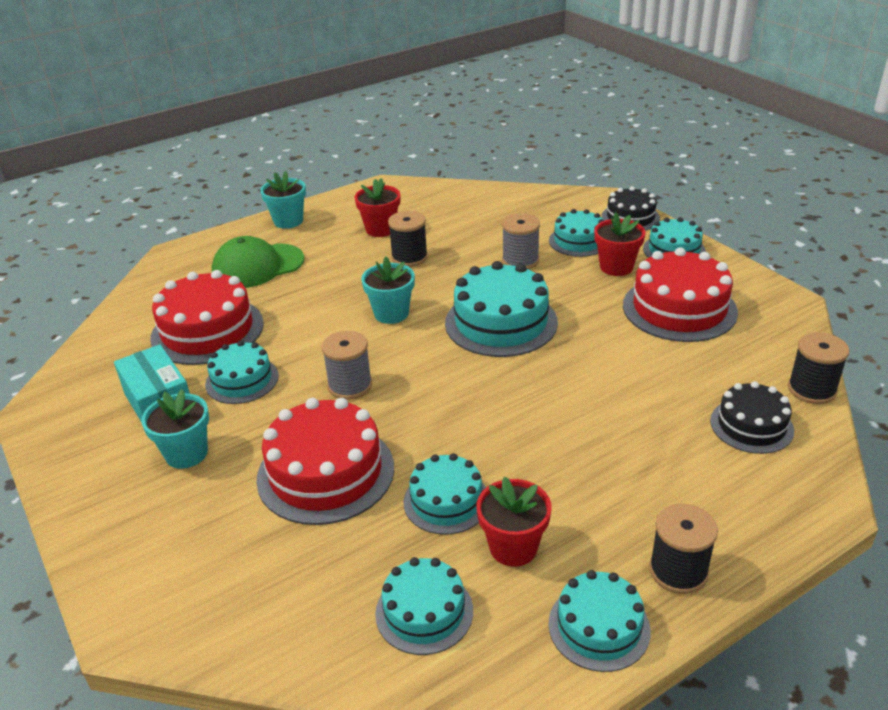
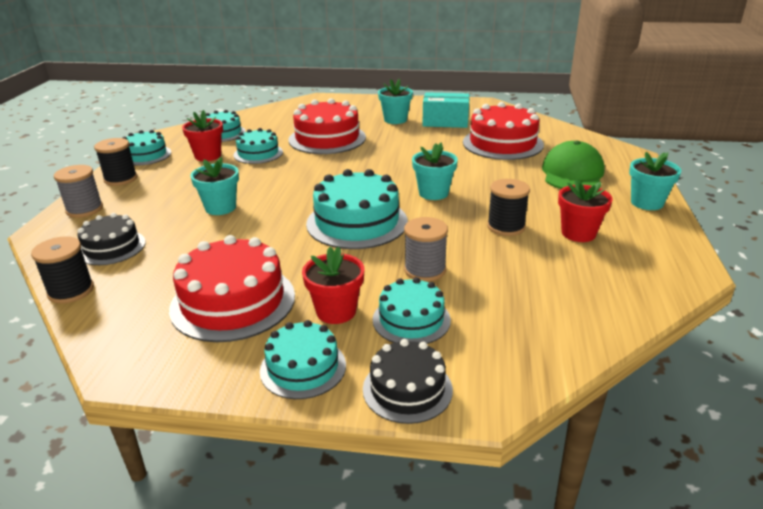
camera: 130 degrees right, 5 degrees down
turquoise cake [205,340,279,404] -> none
grey spool [322,331,372,400] -> grey spool moved to [54,165,103,218]
none -> turquoise flower pot [190,157,239,215]

